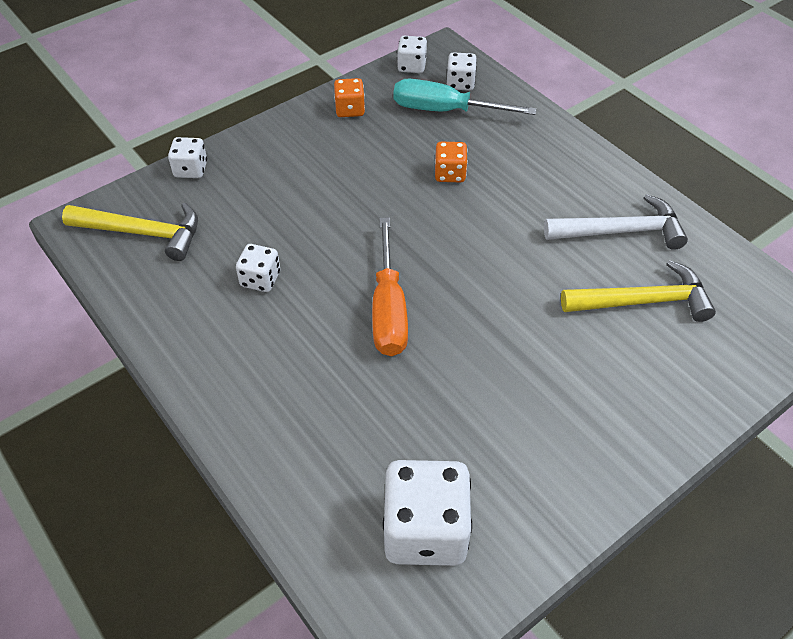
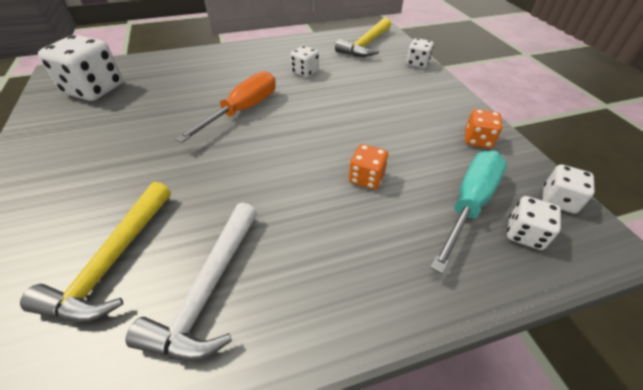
camera: 110 degrees right, 5 degrees down
orange screwdriver [372,218,408,356] -> orange screwdriver turned 105 degrees clockwise [175,71,276,143]

